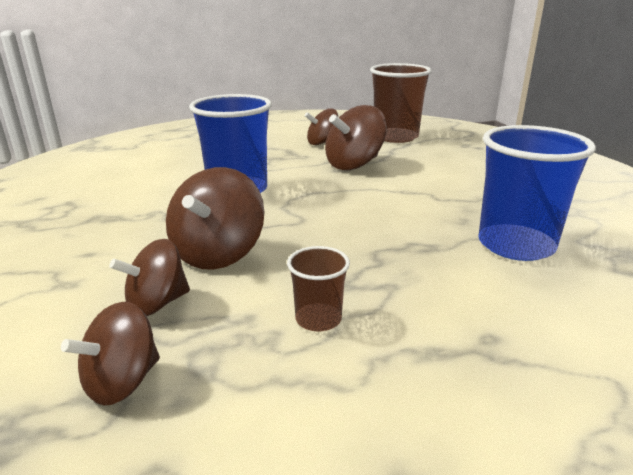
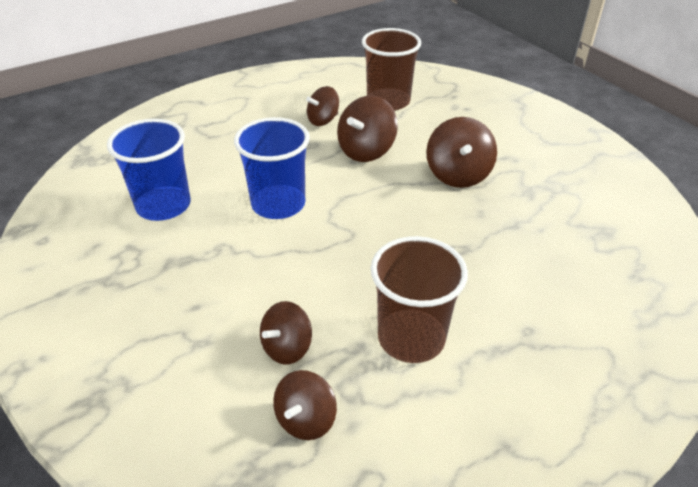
camera: 15 degrees left, 15 degrees up
brown spinning top [166,167,264,270] -> brown spinning top moved to [426,117,497,188]
brown cup [287,246,350,331] -> brown cup [371,236,468,363], size x2.03
blue cup [478,125,596,261] -> blue cup moved to [107,119,191,221]

